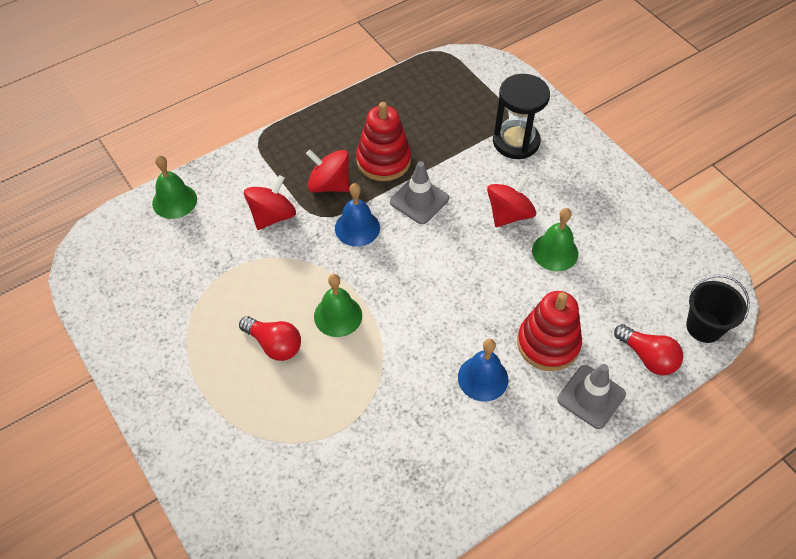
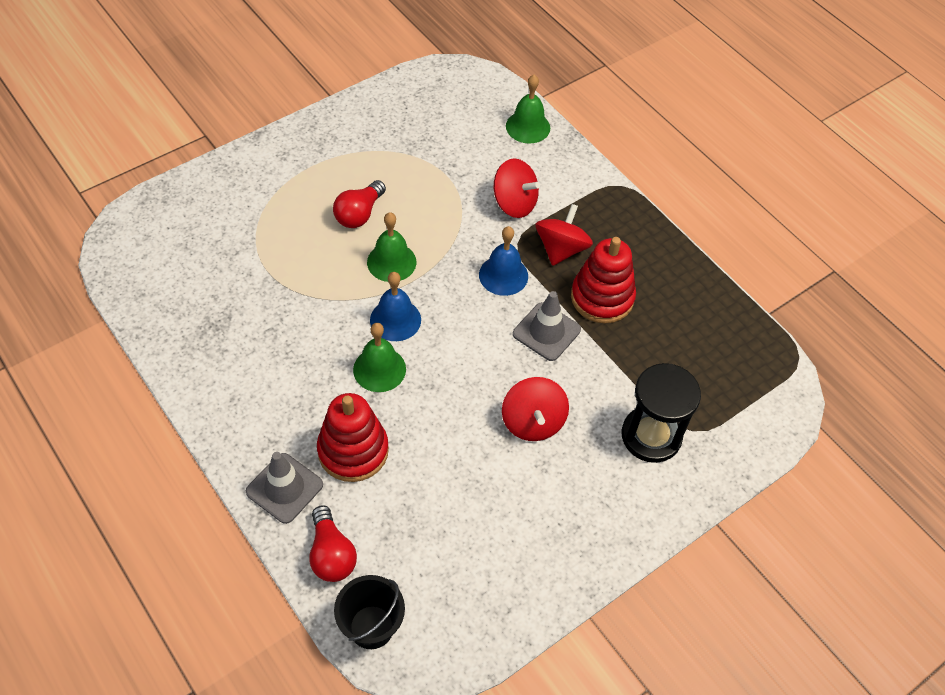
camera: 85 degrees right, 0 degrees up
blue bell [458,339,508,402] -> blue bell moved to [370,272,421,341]
red spinning top [487,175,536,227] -> red spinning top turned 45 degrees clockwise [502,377,569,441]
green bell [532,208,578,271] -> green bell moved to [353,323,406,392]
red light bulb [614,324,683,375] -> red light bulb turned 60 degrees counterclockwise [309,505,357,582]

